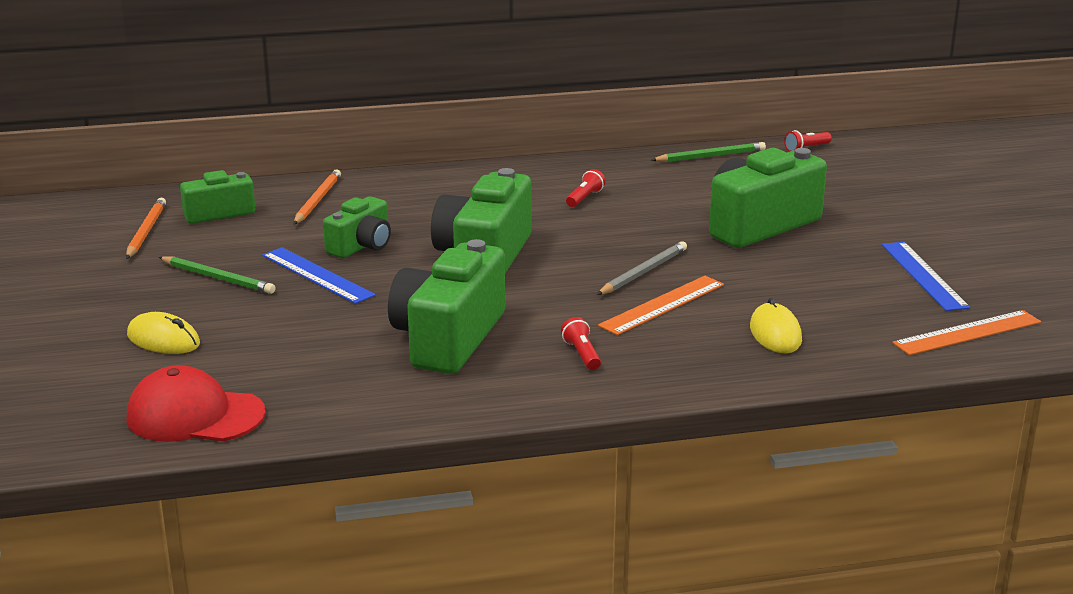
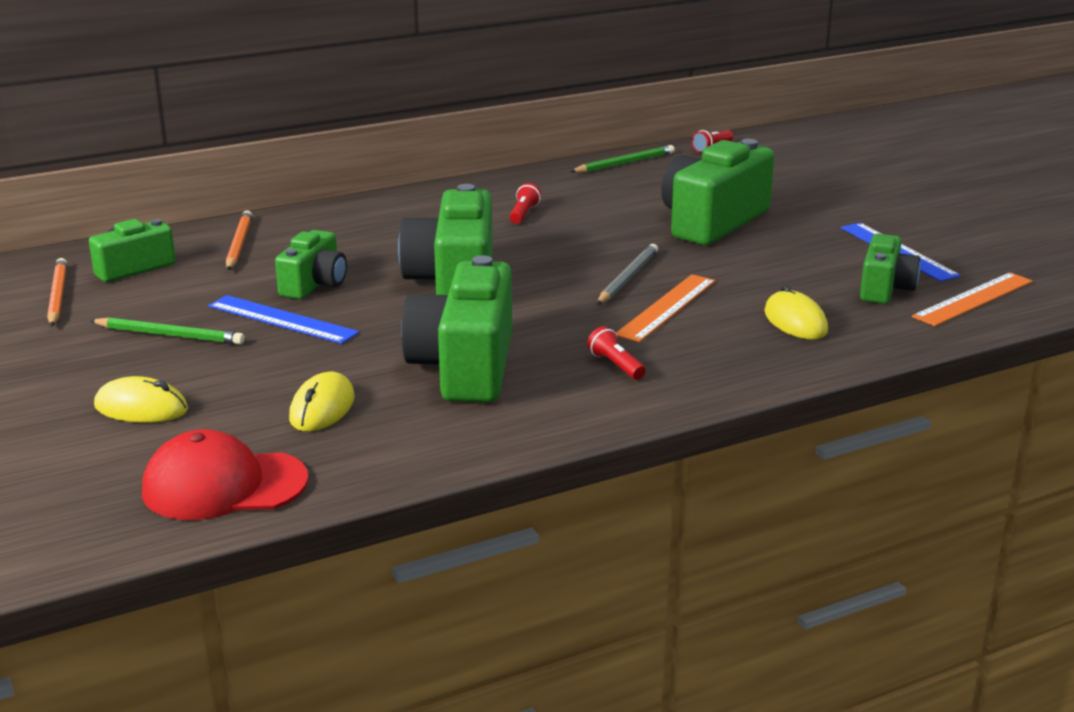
camera: 15 degrees left, 0 degrees up
none -> yellow mouse [289,372,355,432]
none -> green camera [860,234,921,304]

